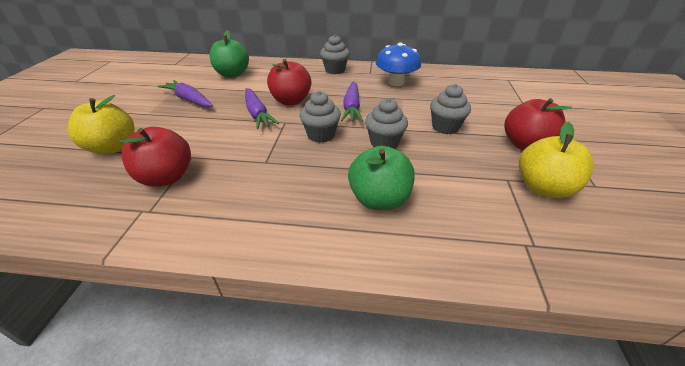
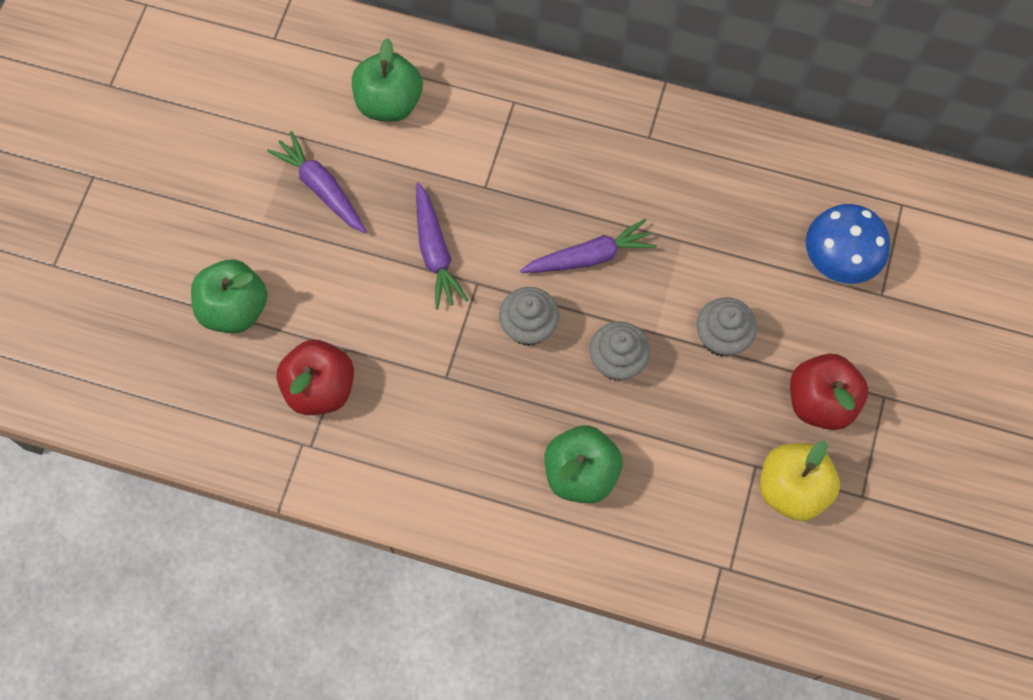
camera: 10 degrees right, 30 degrees up
yellow apple [68,95,135,154] -> green apple [191,260,267,333]
red apple [267,59,311,105] -> none
grey cupcake [320,34,350,74] -> none
purple carrot [341,81,363,121] -> purple carrot turned 120 degrees counterclockwise [520,219,657,273]
blue mushroom [376,42,421,86] -> blue mushroom moved to [806,204,890,284]

